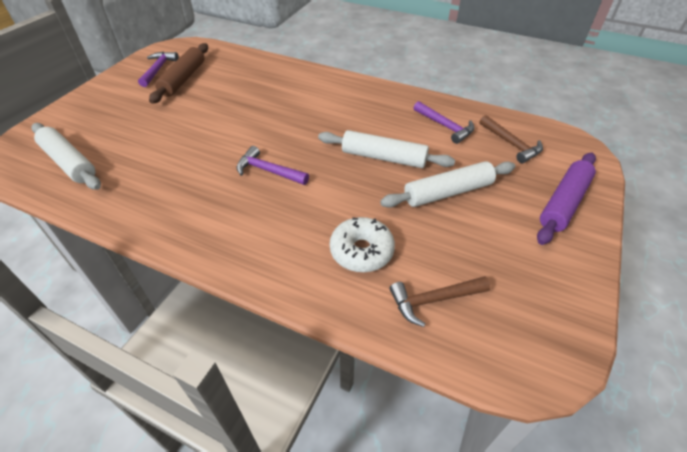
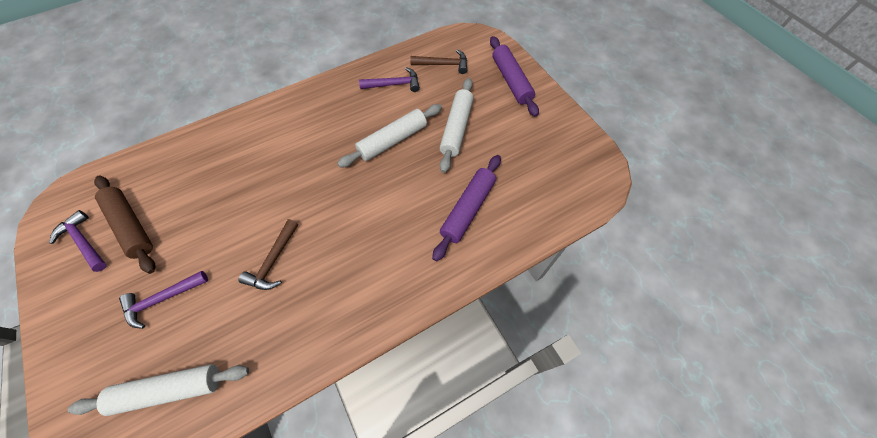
camera: 55 degrees left, 15 degrees up
purple hammer [236,146,309,185] -> purple hammer moved to [119,271,208,329]
white donut [330,217,395,272] -> purple rolling pin [432,155,501,261]
brown hammer [389,276,491,327] -> brown hammer moved to [238,219,298,290]

